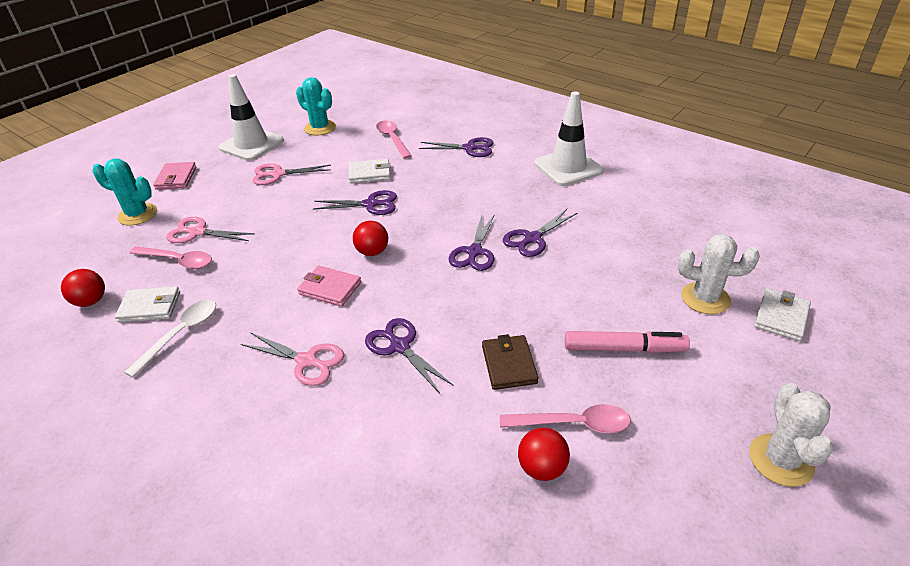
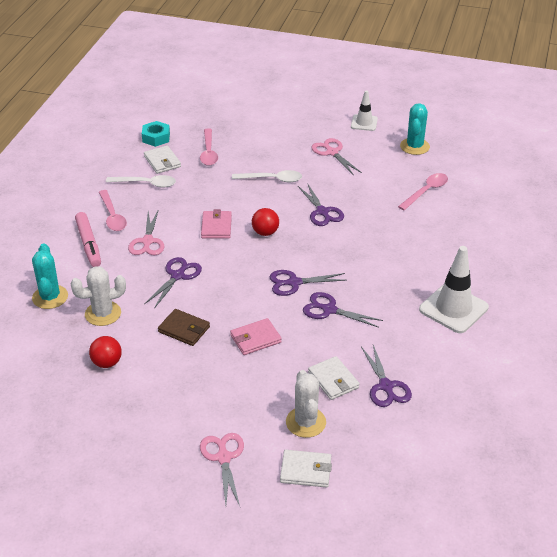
camera: 65 degrees right, 0 degrees up
red ball [61,269,105,307] -> turquoise nut [142,121,170,147]
turquoise cactus [93,159,157,226] -> turquoise cactus moved to [32,243,68,309]
pink wallet [153,162,196,190] -> pink wallet moved to [230,318,282,355]
pink scissors [166,217,255,243] -> pink scissors moved to [200,433,244,506]
white traffic cone [219,74,284,161] -> white traffic cone [351,90,378,131], size x0.58
white wallet [349,159,391,184] -> white wallet moved to [308,356,360,400]
purple scissors [419,137,494,157] -> purple scissors moved to [361,345,412,407]
brown wallet [482,334,539,390] -> brown wallet turned 60 degrees clockwise [158,309,210,346]
pink spoon [500,404,631,433] -> pink spoon moved to [99,190,127,231]
pink marker [565,331,690,353] -> pink marker moved to [75,212,101,267]
white cactus [749,383,833,487] -> white cactus moved to [70,266,126,326]
none -> white spoon [232,170,302,182]

